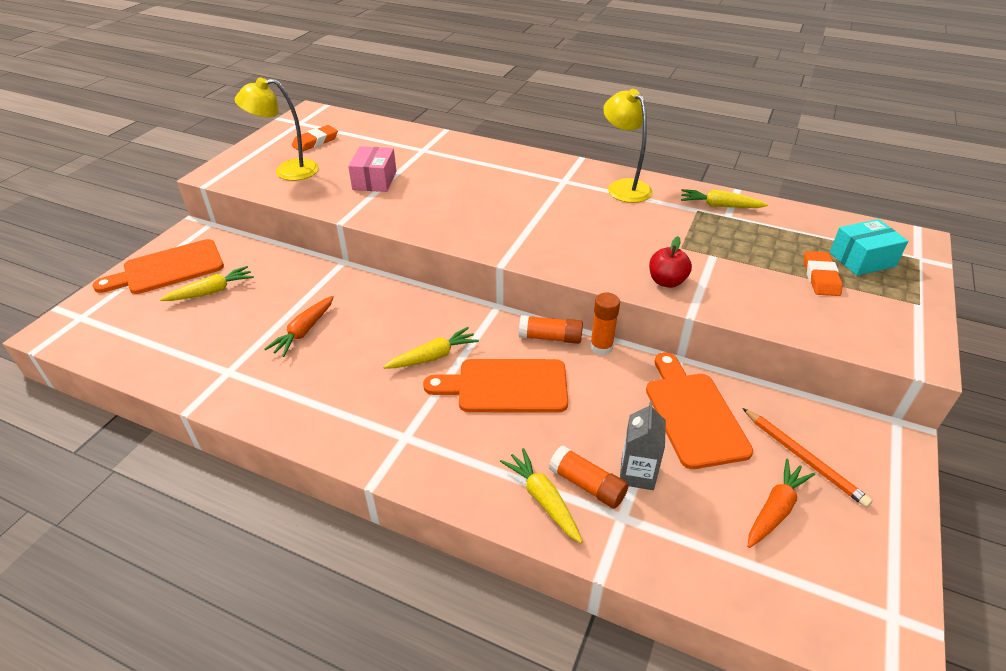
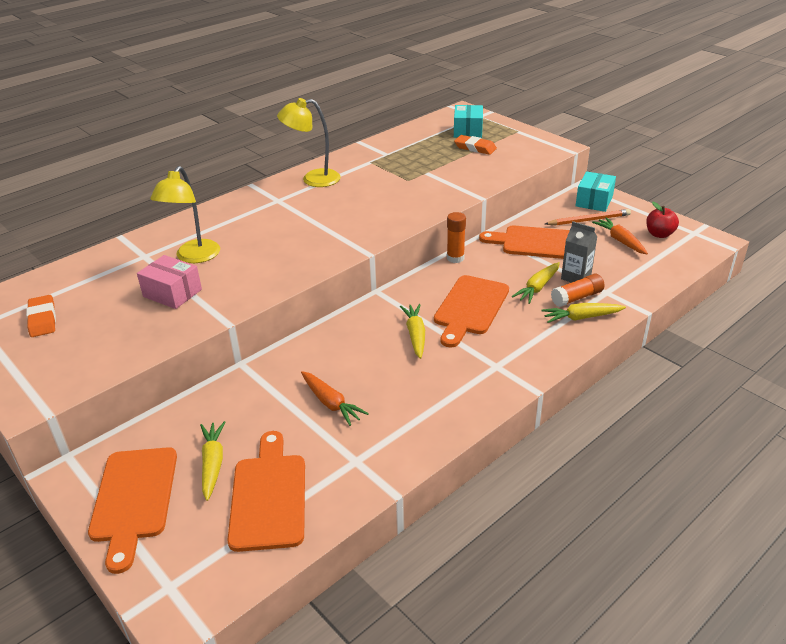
camera: 65 degrees left, 5 degrees down
yellow lamp [235,77,319,181] -> yellow lamp moved to [150,166,220,263]
orange glue stick [519,315,583,344] -> none
red apple [649,236,692,288] -> red apple moved to [646,202,679,238]
yellow carrot [681,189,768,208] -> yellow carrot moved to [511,262,560,304]
none -> orange cutting board [227,431,305,552]
none -> turquoise box [576,171,616,212]

